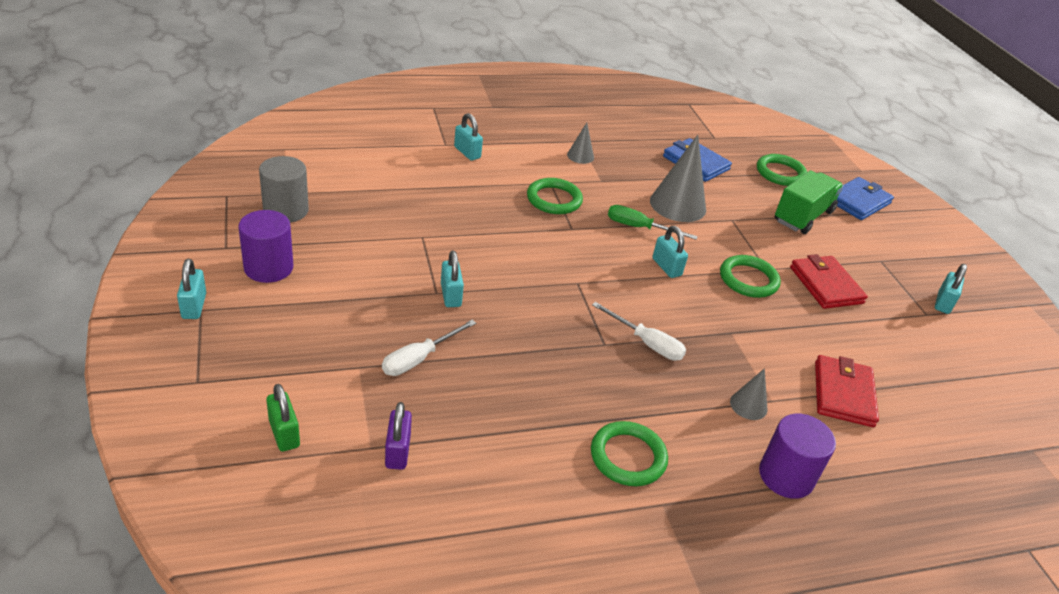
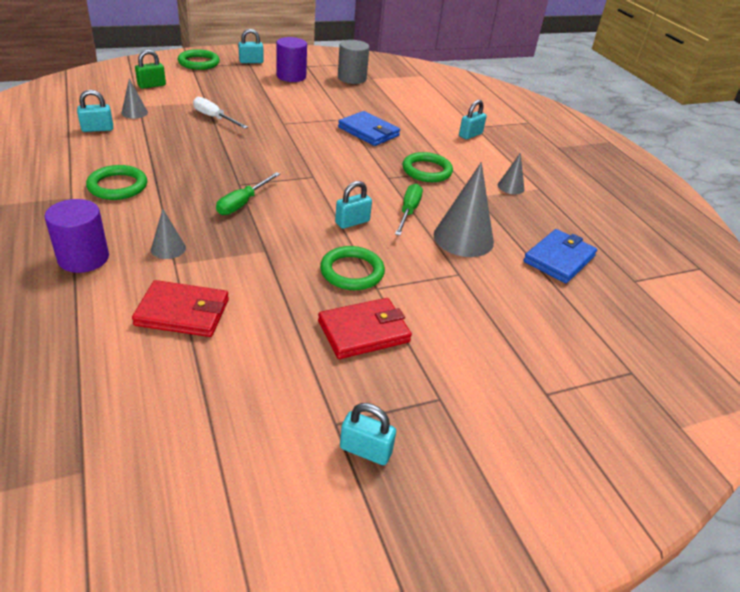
camera: 85 degrees right, 0 degrees up
purple padlock [385,402,412,470] -> grey cone [121,78,148,119]
turquoise padlock [441,251,464,307] -> turquoise padlock moved to [77,90,113,132]
white screwdriver [592,302,686,361] -> green screwdriver [216,172,280,215]
green ring [757,154,807,186] -> green ring moved to [178,49,220,70]
green truck [775,170,844,234] -> none
blue wallet [837,177,894,220] -> blue wallet moved to [338,111,400,146]

